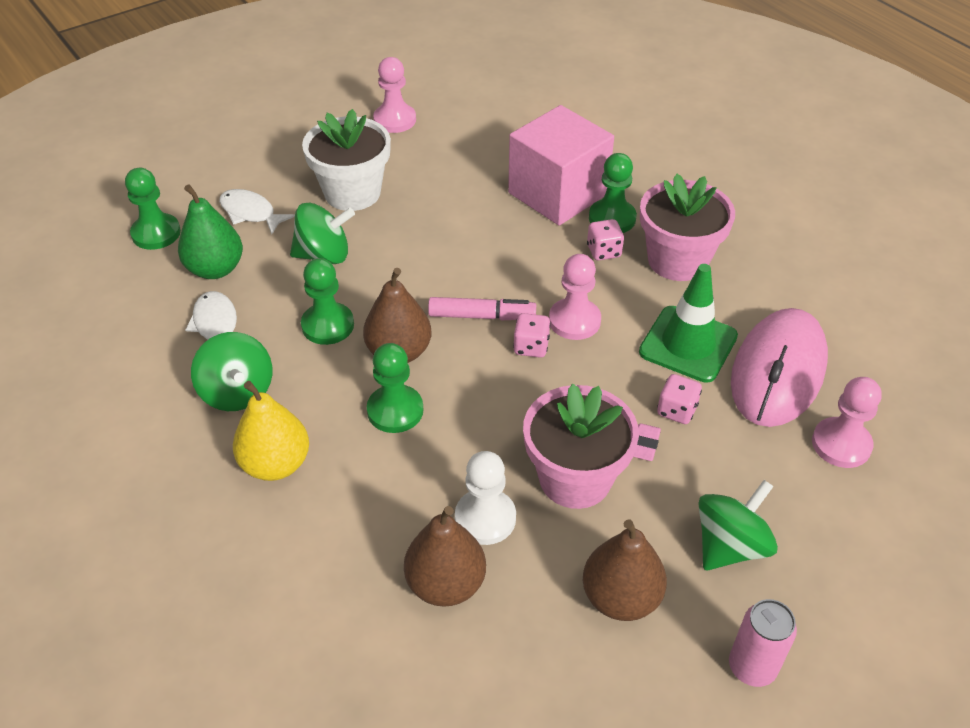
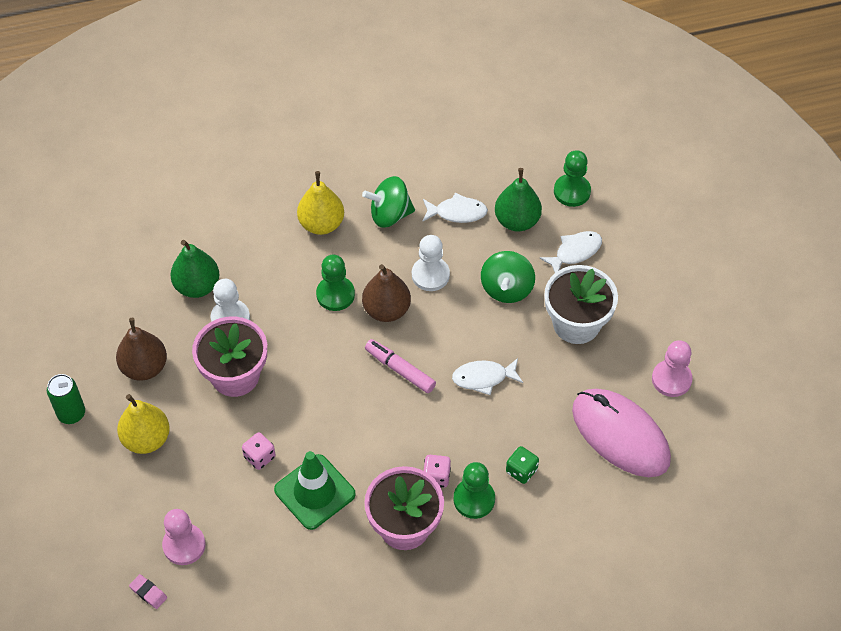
camera: 110 degrees right, 10 degrees up
green pawn [301,258,354,345] -> white pawn [412,235,450,291]
brown pear [404,506,486,607] -> green pear [170,240,219,298]
pink marker [428,297,536,320] -> pink marker turned 105 degrees clockwise [365,339,436,393]
pink cube [508,105,614,226] -> green dice [506,446,539,484]
pink dice [513,313,551,358] -> none
pink pawn [549,254,601,340] -> none
pink eraser [633,423,661,461] -> pink eraser moved to [129,574,167,609]
green spinning top [698,480,778,570] -> yellow pear [117,394,170,454]
pink can [729,599,797,687] -> green can [47,374,85,424]
pink mouse [731,308,828,427] -> pink mouse moved to [572,389,671,477]
none -> white fish [452,358,523,395]

